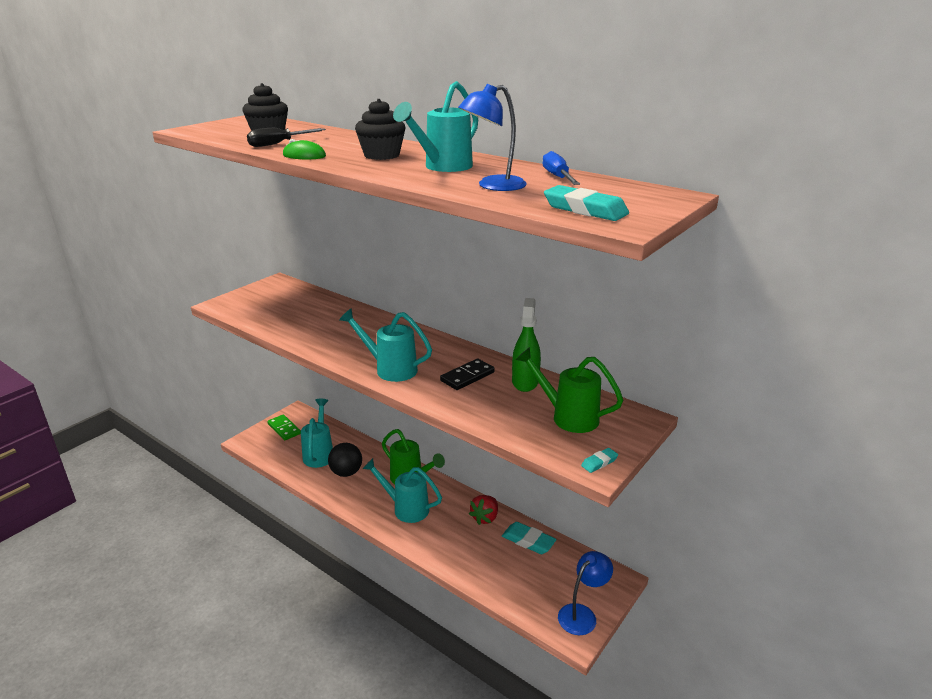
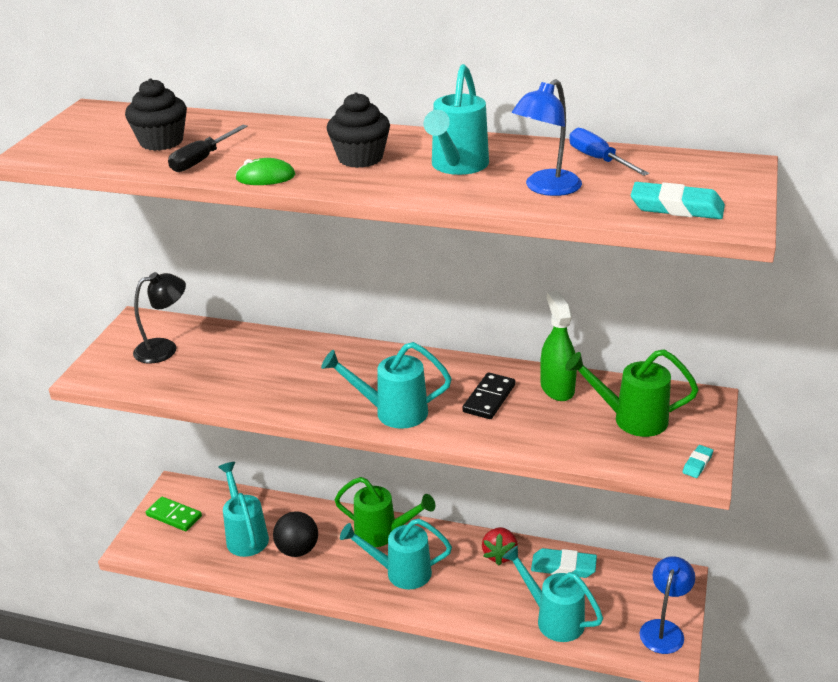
camera: 20 degrees left, 5 degrees up
none -> black lamp [133,272,186,364]
none -> turquoise watering can [502,546,603,642]

